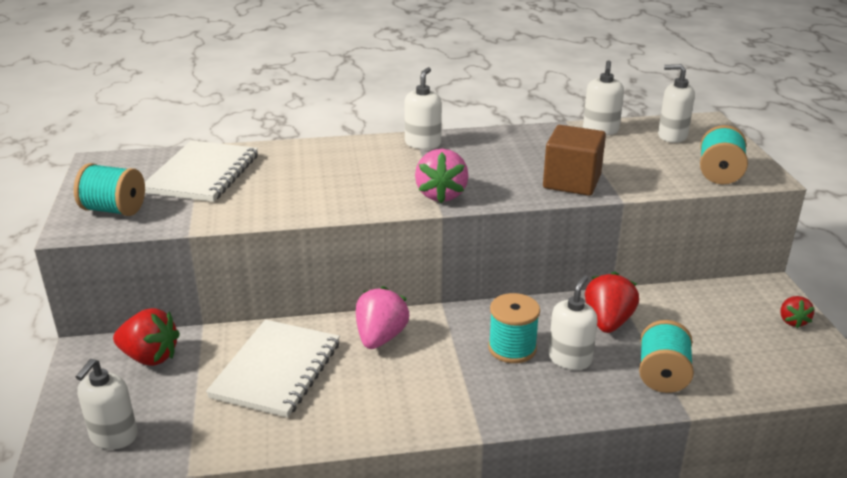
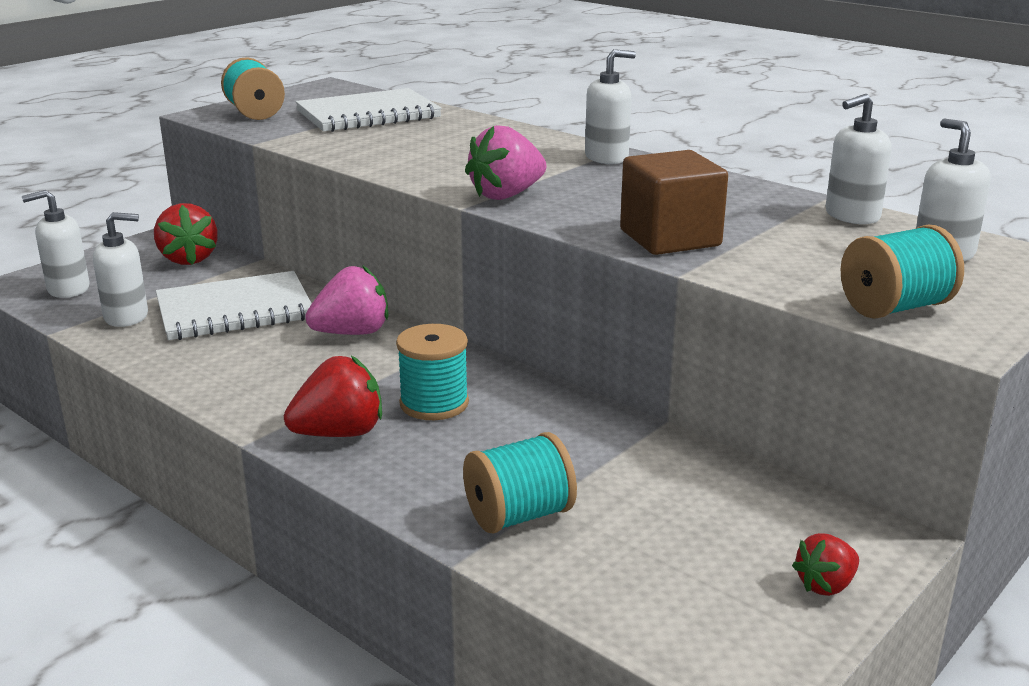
camera: 50 degrees right, 5 degrees down
white soap dispenser [548,275,598,370] -> white soap dispenser moved to [93,212,148,327]
red strawberry [585,272,639,333] -> red strawberry moved to [284,356,382,437]

